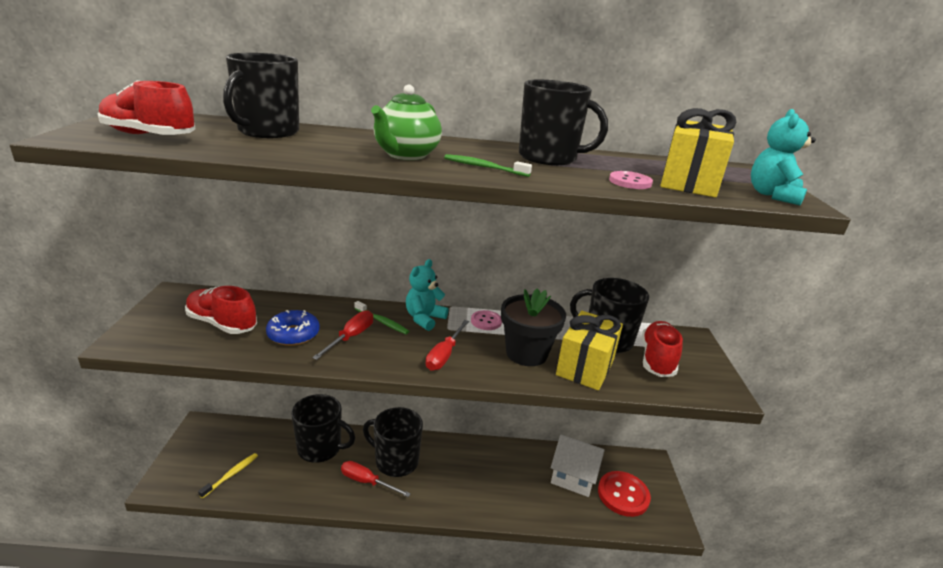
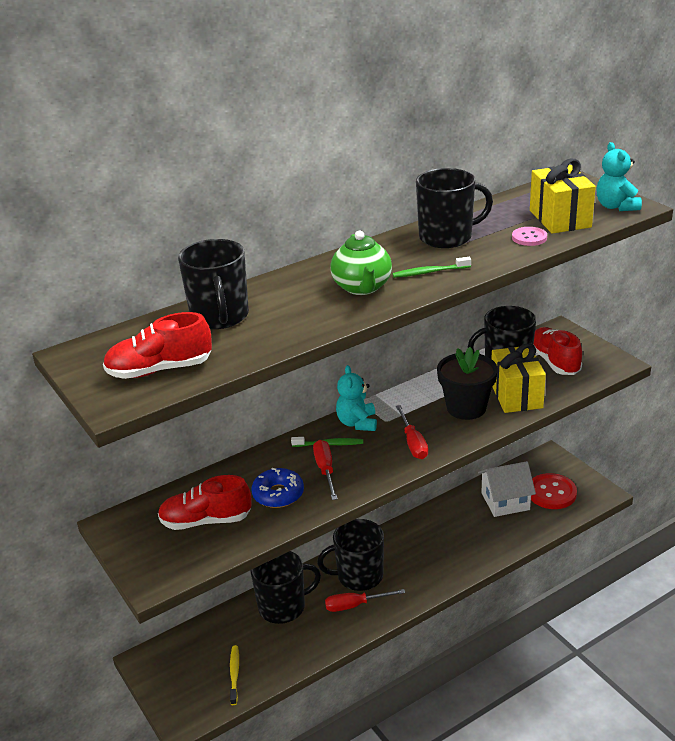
camera: 30 degrees left, 5 degrees up
pink button [471,310,502,330] -> none

